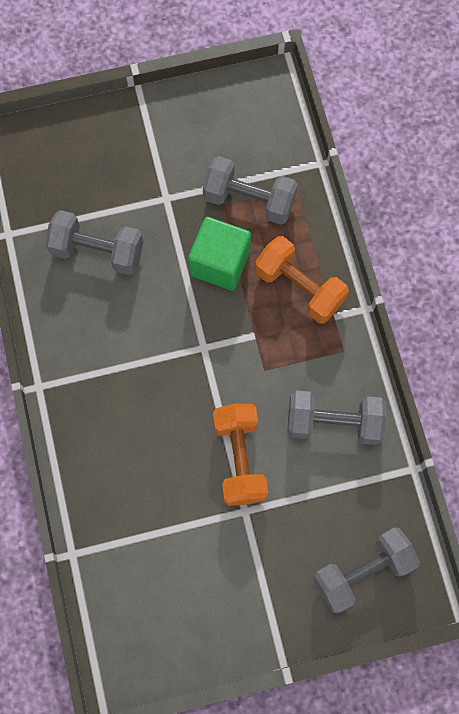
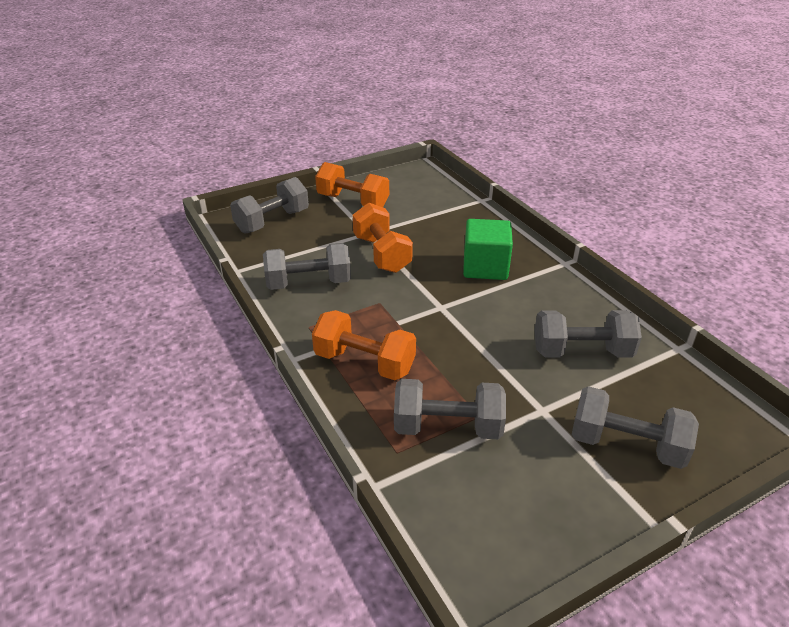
camera: 165 degrees right, 35 degrees down
green cube [188,217,251,291] -> green cube moved to [463,219,513,280]
none -> orange dumbbell [315,162,389,207]
none -> grey dumbbell [572,386,699,469]

